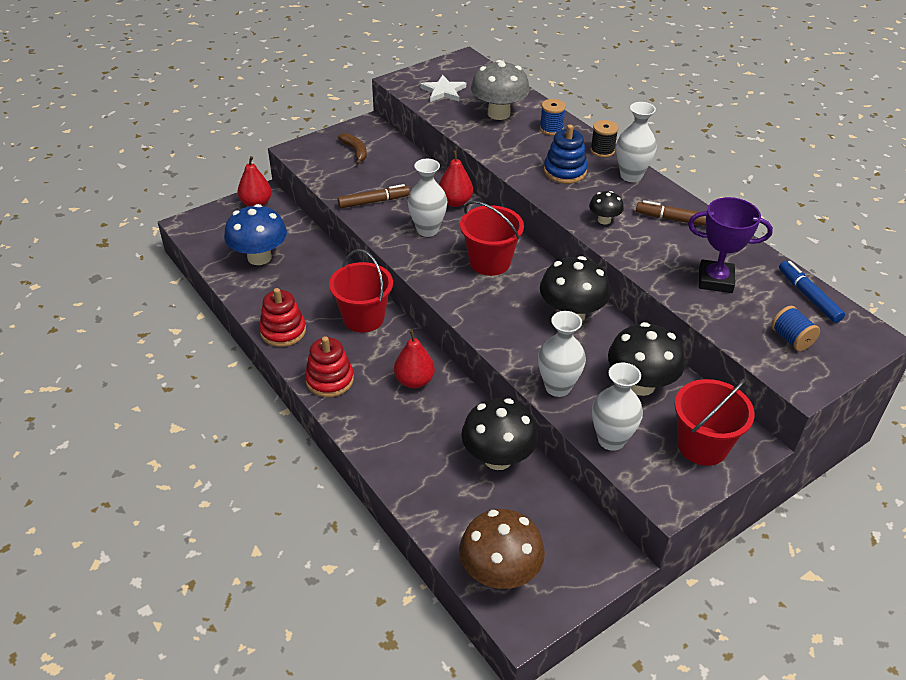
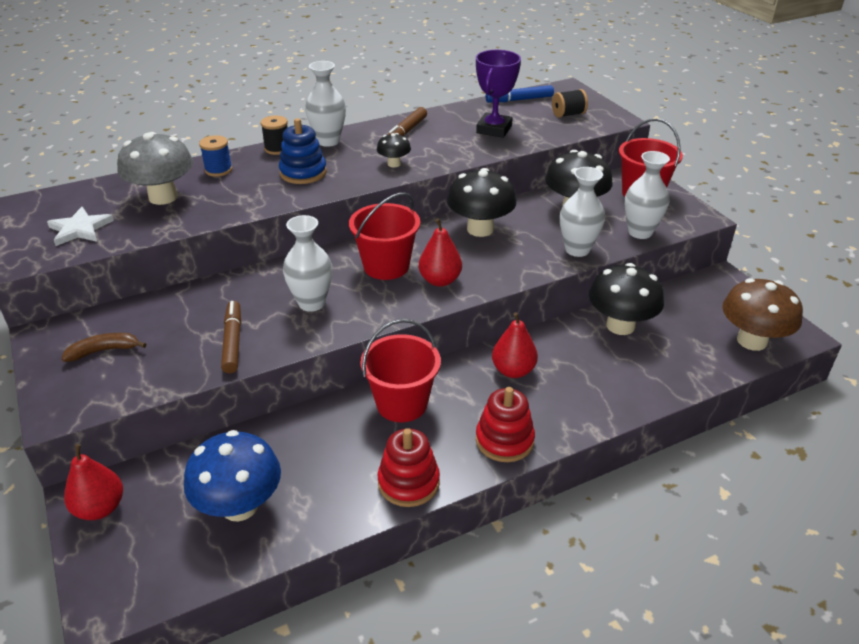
camera: 80 degrees left, 5 degrees down
red pear [439,150,473,207] -> red pear moved to [419,219,462,287]
blue spool [771,306,820,351] -> black spool [552,89,588,118]

